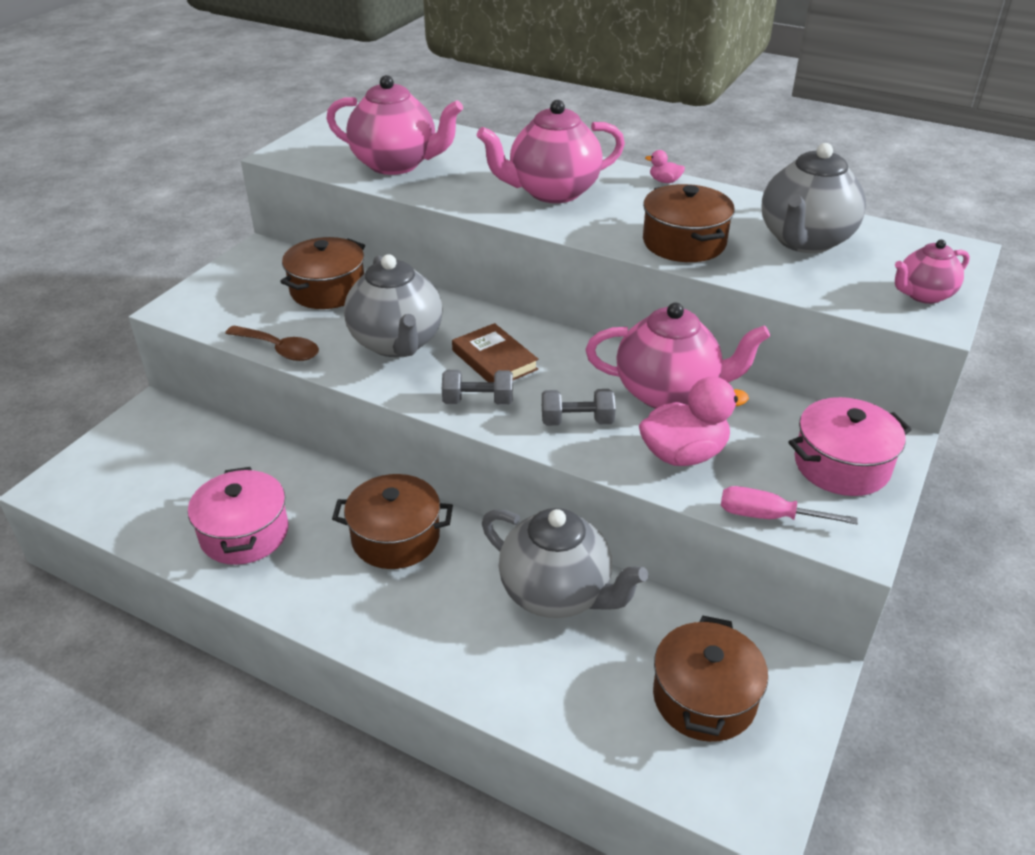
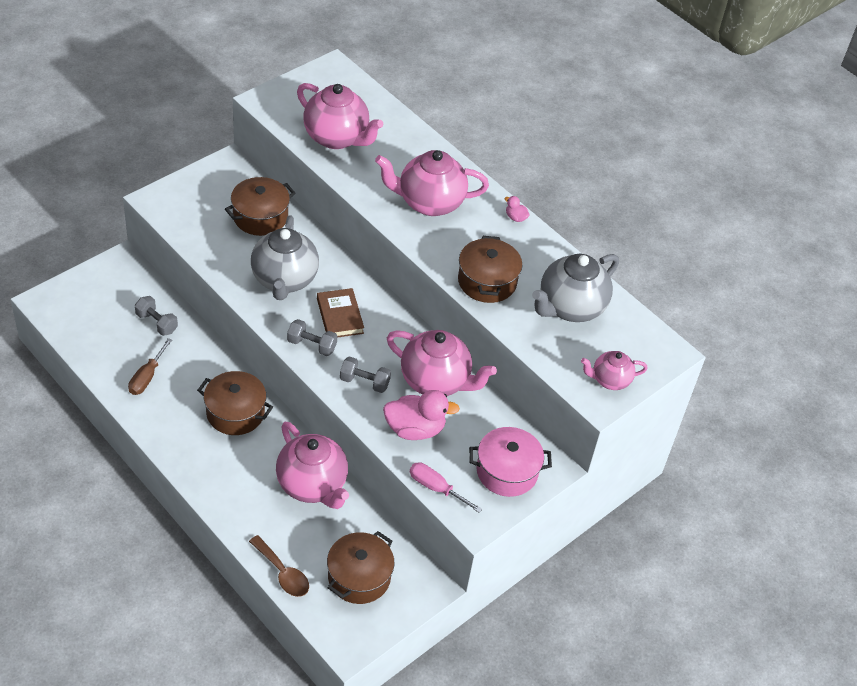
camera: 15 degrees right, 10 degrees up
pink pot [188,467,289,565] -> brown screwdriver [128,338,172,395]
brown spoon [225,325,319,361] -> brown spoon moved to [249,535,309,597]
grey teapot [482,508,648,618] -> pink teapot [276,422,349,509]
none -> grey dumbbell [135,296,178,336]

